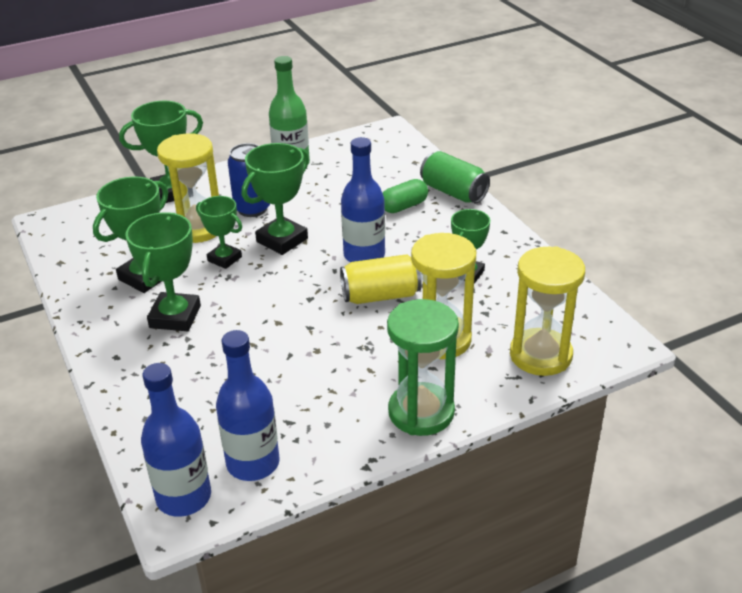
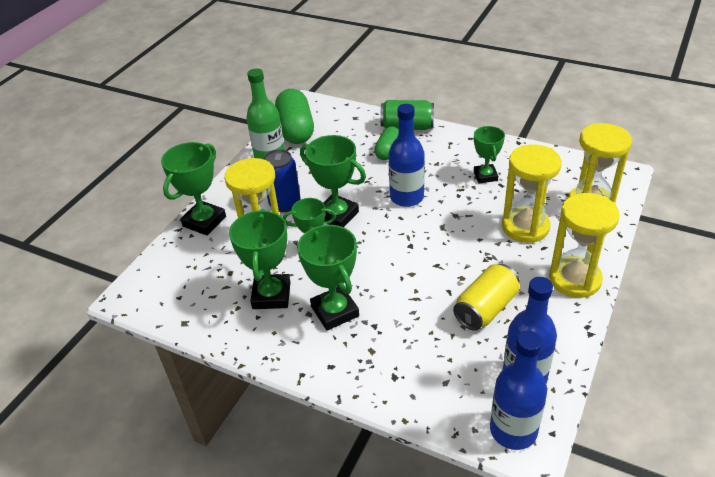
camera: 35 degrees left, 5 degrees up
green trophy [242,143,309,255] -> green trophy turned 60 degrees counterclockwise [300,135,366,227]
yellow can [340,254,422,304] -> yellow can moved to [453,264,520,331]
green hourglass [387,299,459,436] -> yellow hourglass [549,193,620,298]
none -> green capsule [275,89,314,144]

